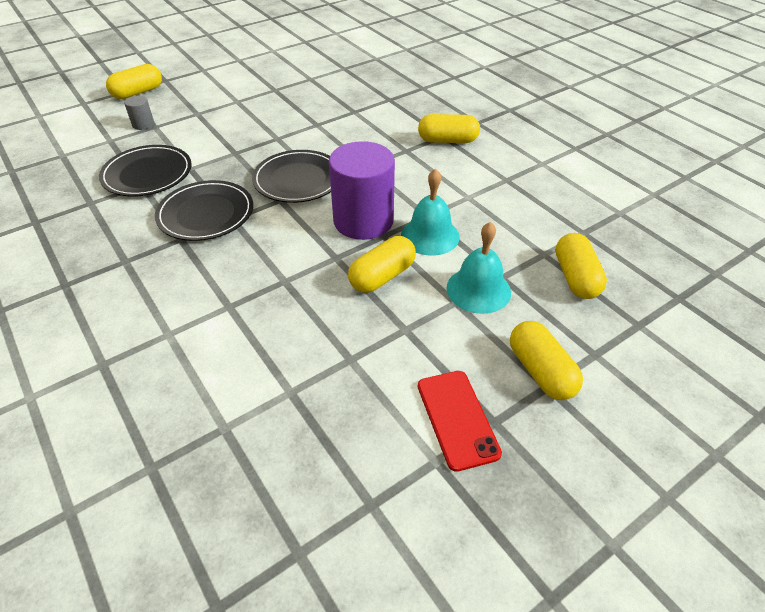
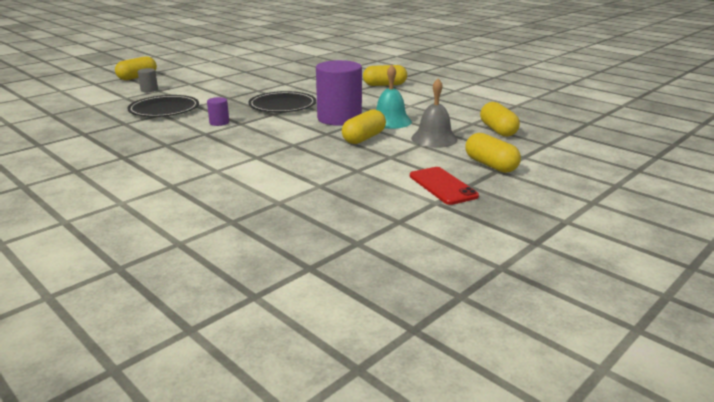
camera: 10 degrees left, 20 degrees down
black plate [155,180,253,241] -> purple cylinder [207,97,229,126]
turquoise bell [446,222,511,314] -> grey bell [411,79,458,148]

